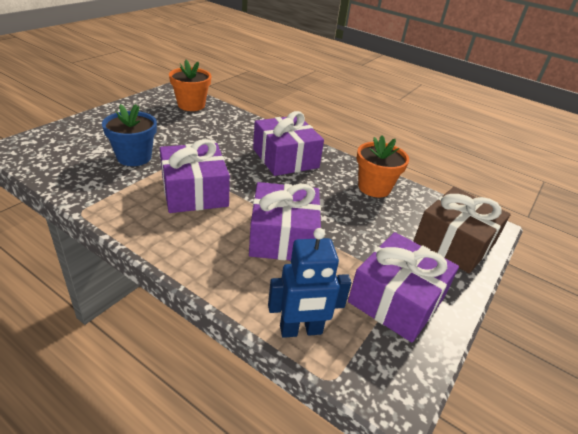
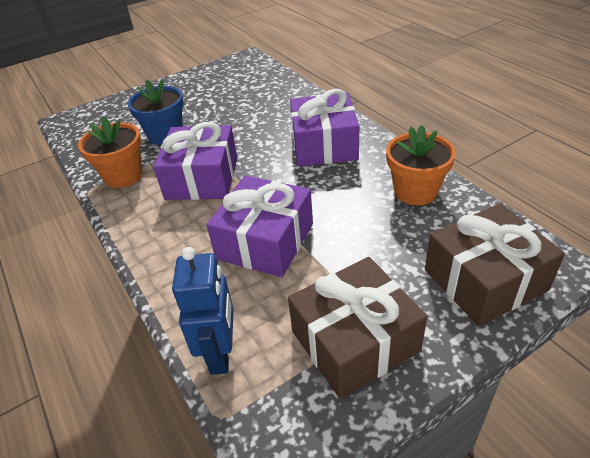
camera: 30 degrees right, 5 degrees up
orange flower pot [169,60,211,111] -> orange flower pot moved to [78,116,142,188]
blue robot [268,228,352,338] -> blue robot turned 105 degrees counterclockwise [172,247,234,375]
purple gift [348,232,459,343] -> brown gift [288,257,427,399]

